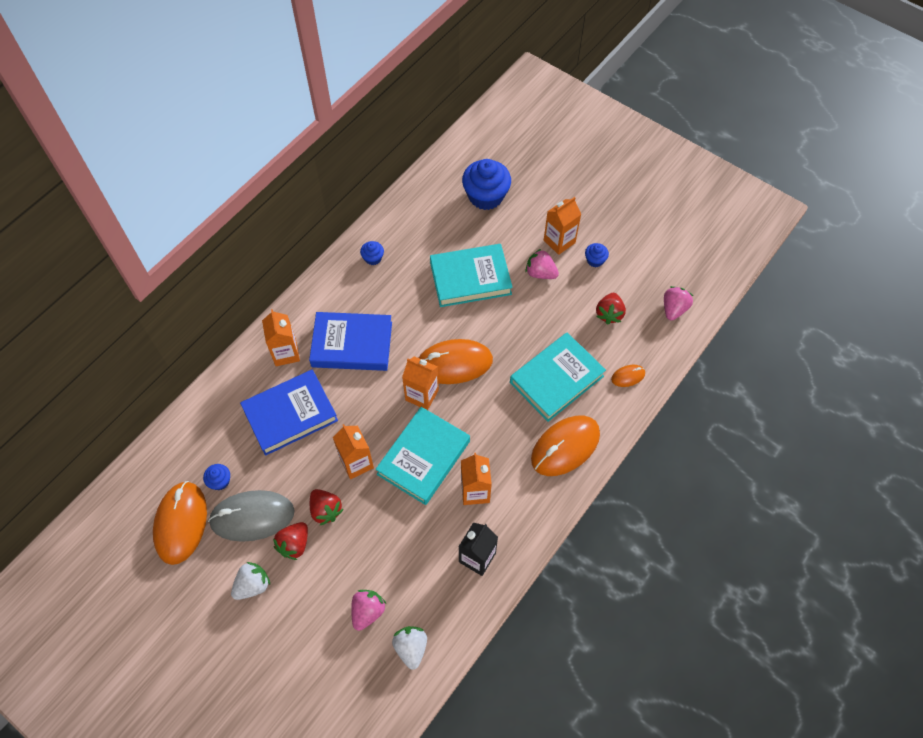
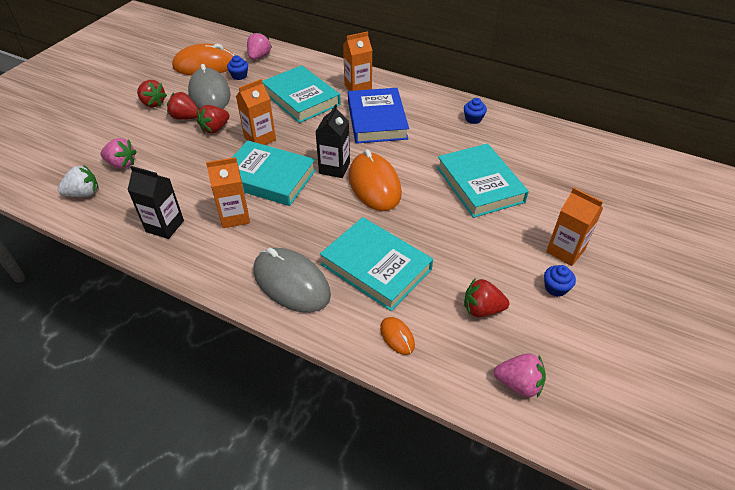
camera: 80 degrees right, 15 degrees down
white strawberry [231,562,270,600] -> red strawberry [137,80,167,107]
blue book [240,369,338,456] -> turquoise book [262,65,341,123]
orange carton [402,356,439,410] -> black carton [316,104,350,178]
blue cupcake [462,159,511,210] -> none
pink strawberry [525,249,559,279] -> pink strawberry moved to [247,32,272,60]
orange mouse [531,416,600,476] -> grey mouse [254,248,331,313]

